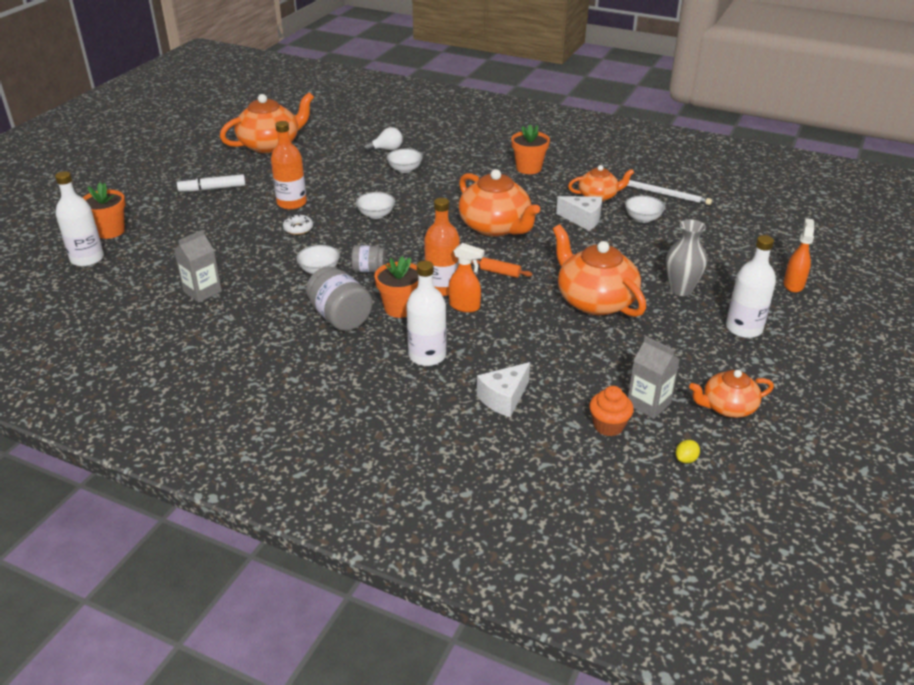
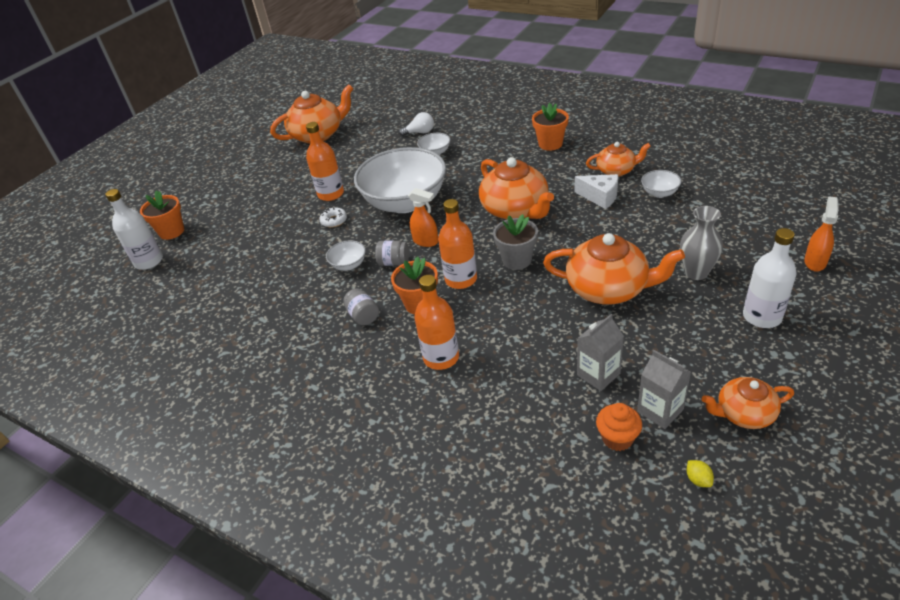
camera: 10 degrees right, 5 degrees up
grey carton [174,230,222,302] -> grey carton moved to [577,314,624,391]
white marker [177,174,246,192] -> none
grey jar [306,266,373,331] -> grey jar [343,289,379,326], size x0.59
white bowl [356,192,395,219] -> white bowl [354,147,446,213], size x2.50
white bottle [406,261,447,366] -> orange bottle [414,275,459,370]
orange spray bottle [448,243,484,312] -> orange spray bottle moved to [408,188,439,247]
orange rolling pin [471,257,533,278] -> grey flower pot [493,214,538,270]
white cheese [477,362,530,417] -> none
orange teapot [553,225,646,317] -> orange teapot turned 135 degrees clockwise [543,233,685,305]
white pencil [618,179,712,205] -> none
yellow lemon [676,440,700,463] -> yellow lemon turned 75 degrees counterclockwise [687,460,714,487]

